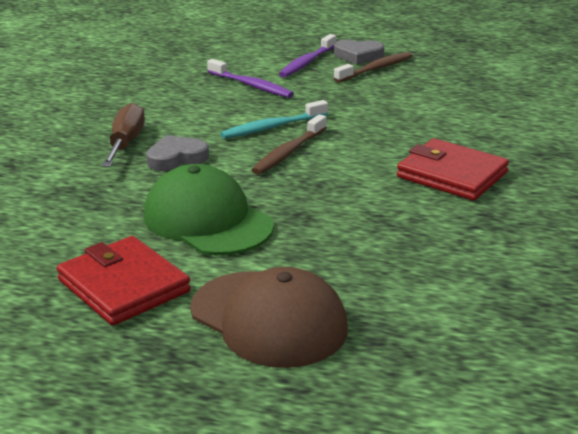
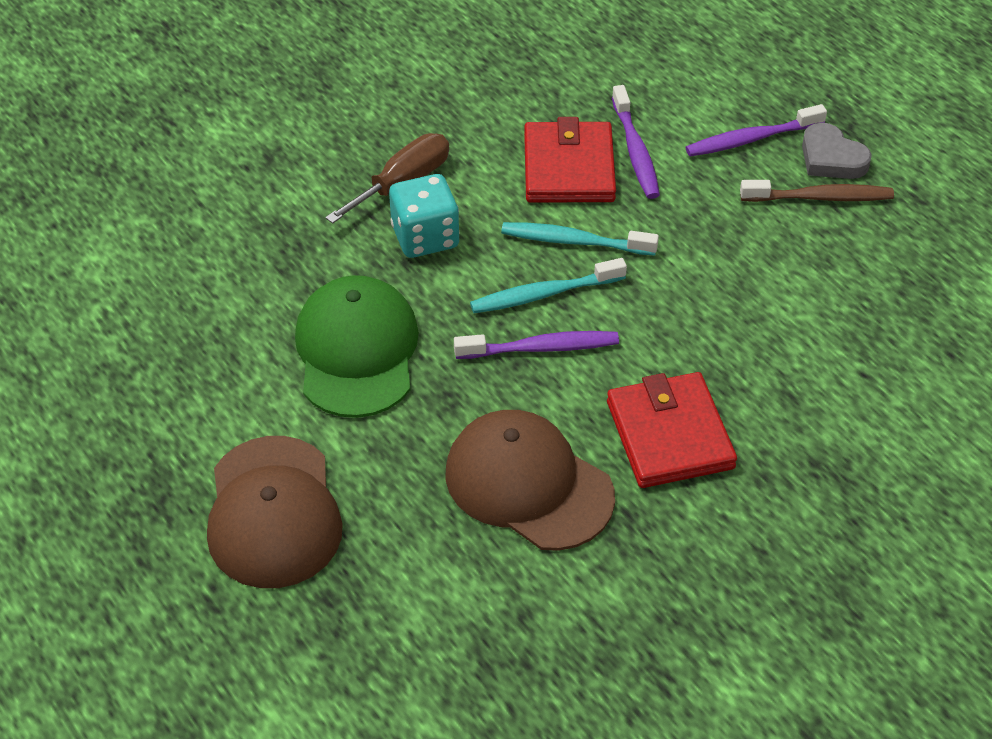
camera: 40 degrees right, 20 degrees up
red wallet [56,236,191,326] -> red wallet moved to [524,117,616,203]
grey heart [146,135,209,171] -> turquoise dice [389,174,460,258]
brown toothbrush [252,114,327,175] -> turquoise toothbrush [470,258,627,313]
none -> brown cap [445,410,615,551]
none -> purple toothbrush [454,331,619,359]

